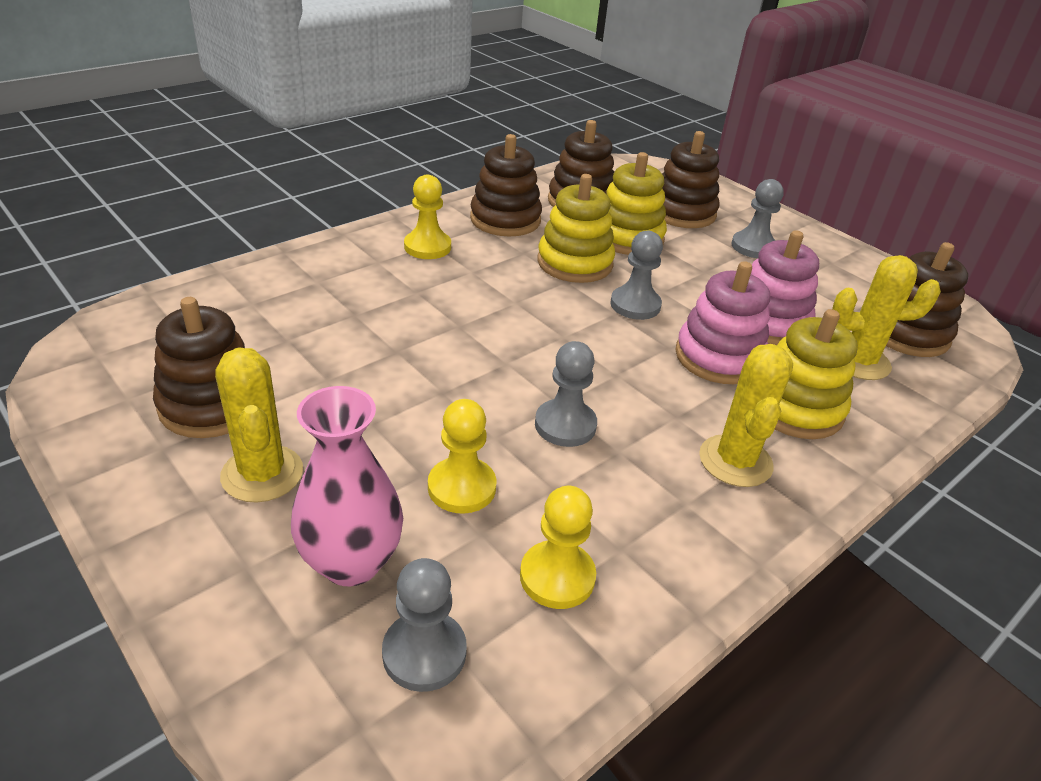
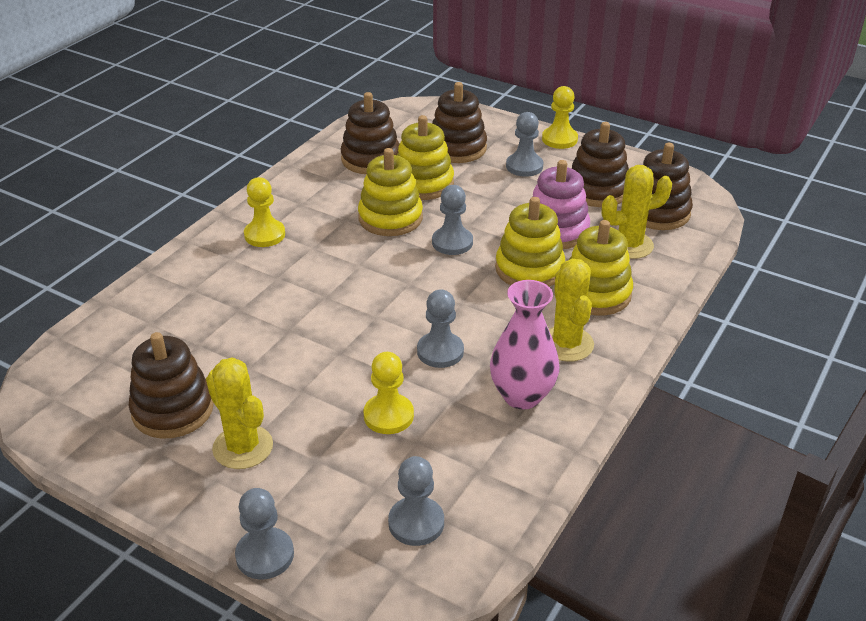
camera: 15 degrees left, 0 degrees up
pink vase [291,386,403,587] -> pink vase moved to [490,280,559,409]
brown stacking toy [470,134,542,237] -> brown stacking toy moved to [571,122,629,207]
yellow pawn [520,486,596,609] -> yellow pawn moved to [542,86,578,149]
pink stacking toy [675,261,770,384] -> yellow stacking toy [495,197,565,287]
none -> grey pawn [235,488,294,580]

